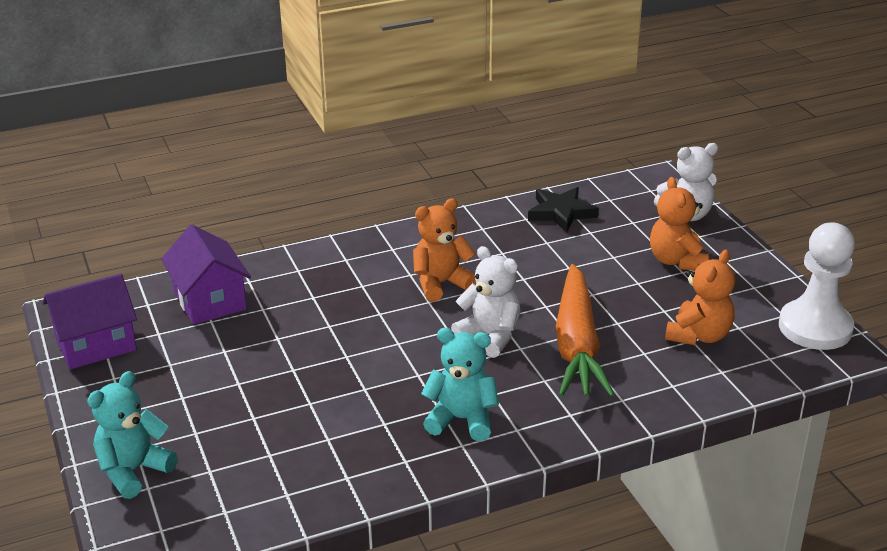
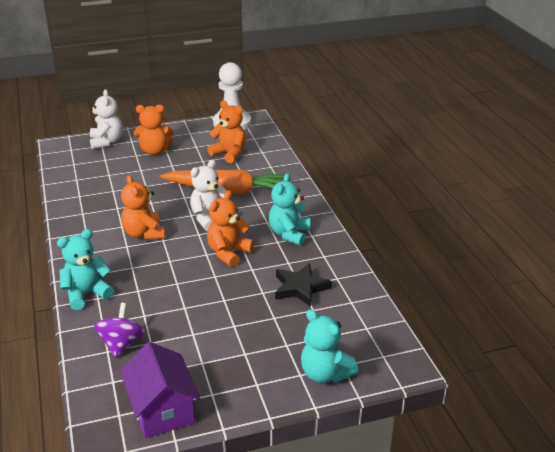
camera: 85 degrees left, 0 degrees up
purple house [161,225,251,325] -> purple spinning top [94,303,145,358]
black star [528,187,599,232] -> black star moved to [275,263,332,307]
none -> turquoise teddy bear [57,229,114,310]
none -> orange teddy bear [207,190,254,267]

